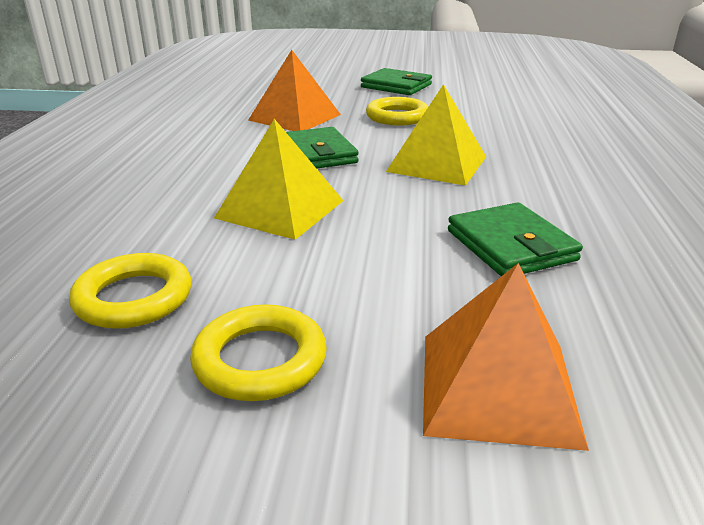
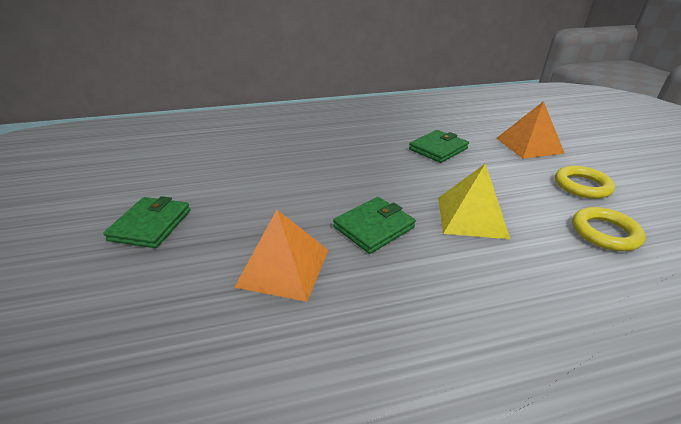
camera: 110 degrees left, 5 degrees up
yellow ring [366,97,429,126] -> none
yellow pyramid [386,84,486,186] -> none

